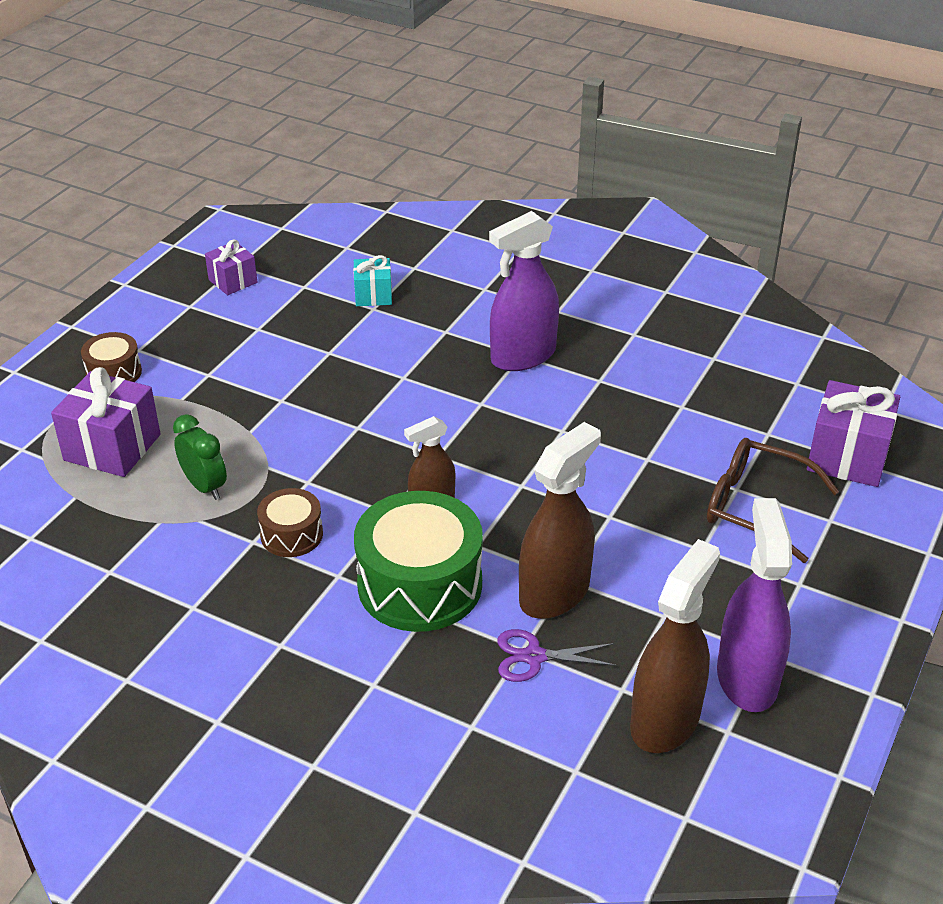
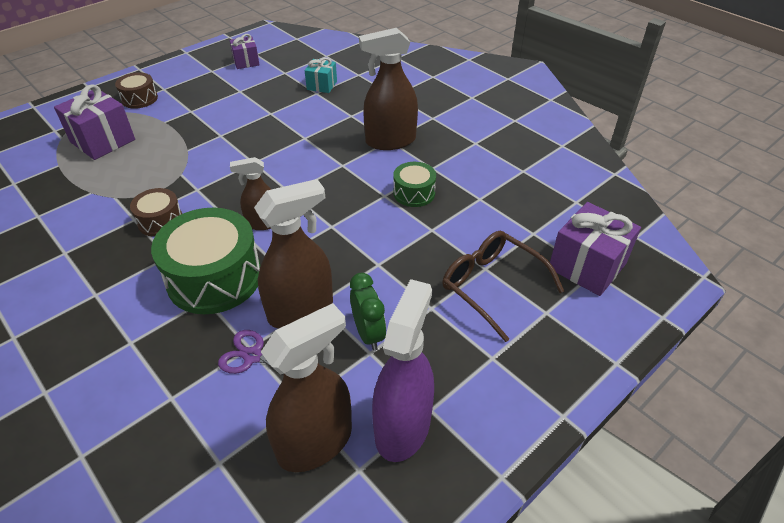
camera: 20 degrees right, 5 degrees up
green clock [173,414,227,500] -> green clock moved to [350,273,386,351]
purple spray bottle [489,211,559,371] -> brown spray bottle [359,28,418,150]
none -> green drum [393,162,436,207]

